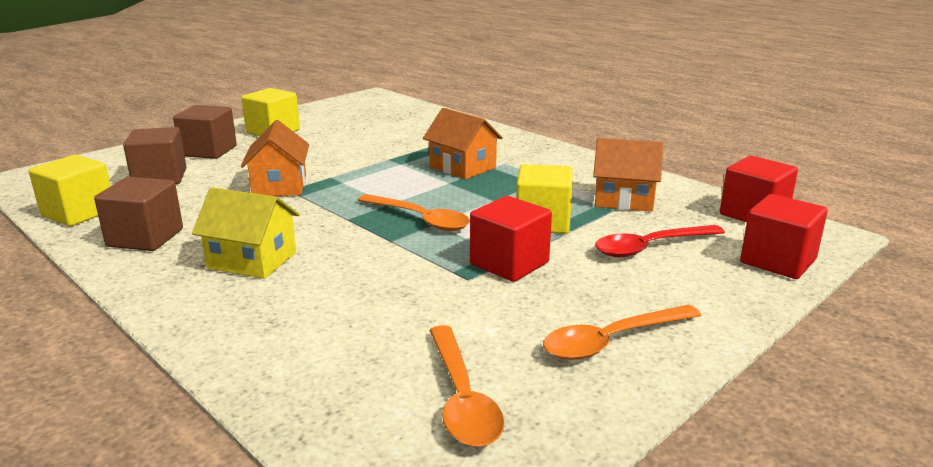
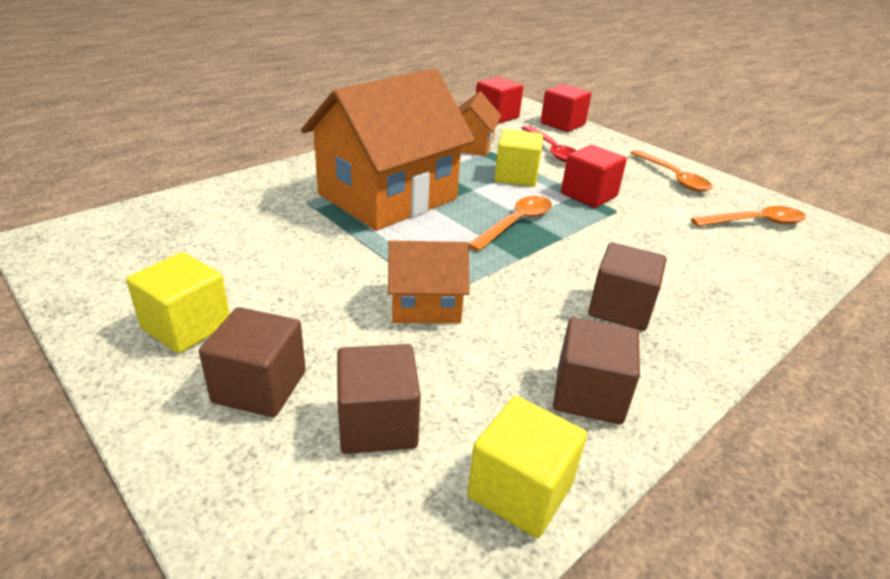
camera: 90 degrees left, 10 degrees up
yellow house [192,187,300,279] -> brown cube [588,242,667,331]
orange house [423,108,503,179] -> orange house [301,68,475,231], size x2.06

